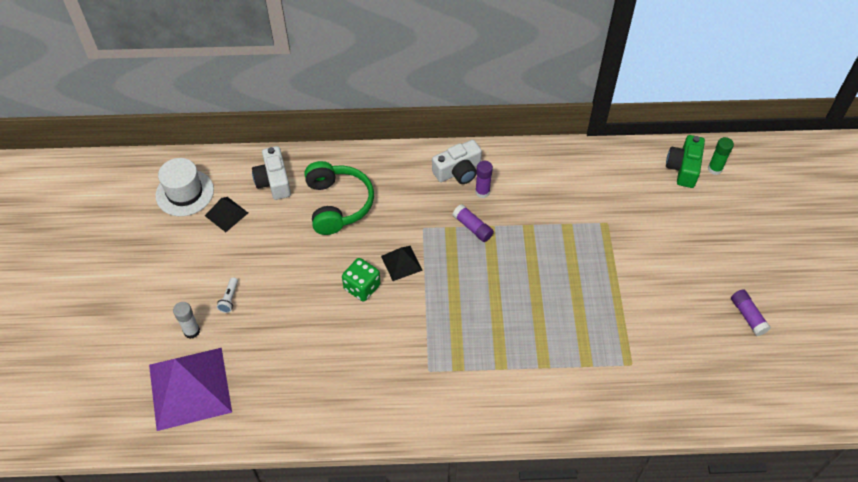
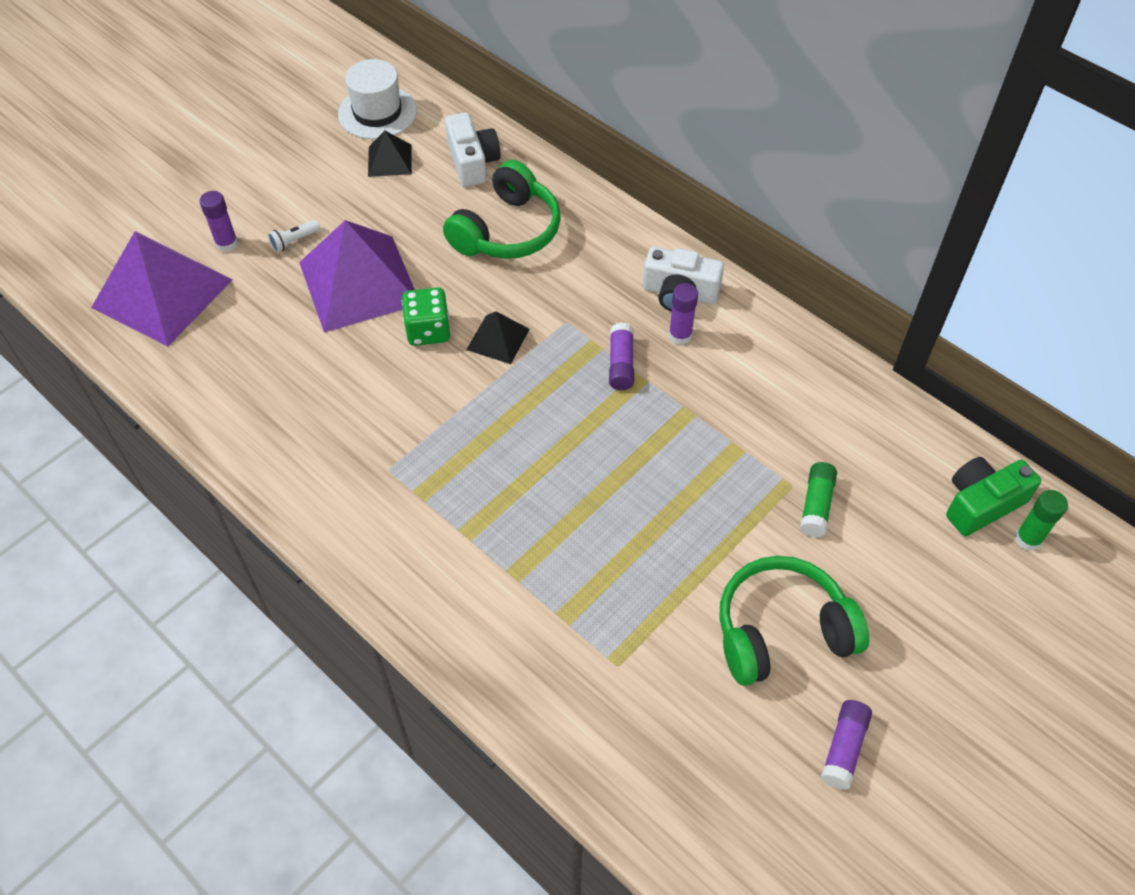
camera: 45 degrees right, 0 degrees up
white glue stick [173,302,200,339] -> purple glue stick [199,191,238,252]
white camera [252,146,291,200] -> white camera turned 135 degrees clockwise [445,112,501,187]
none -> purple pyramid [299,220,415,333]
none -> green headphones [719,556,869,686]
none -> green glue stick [800,462,837,537]

